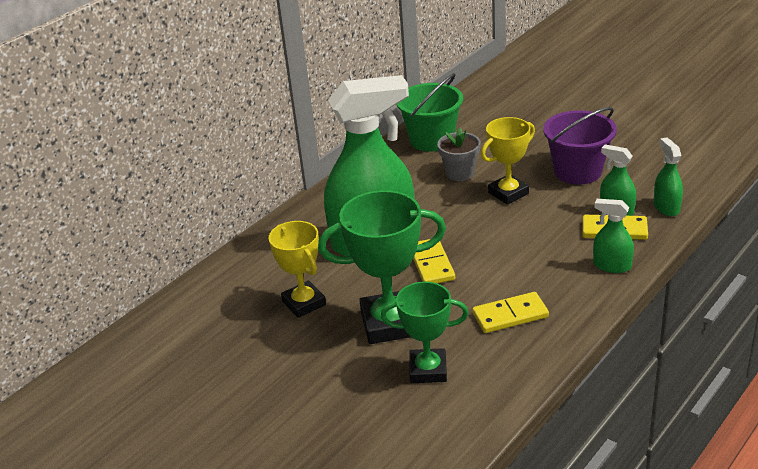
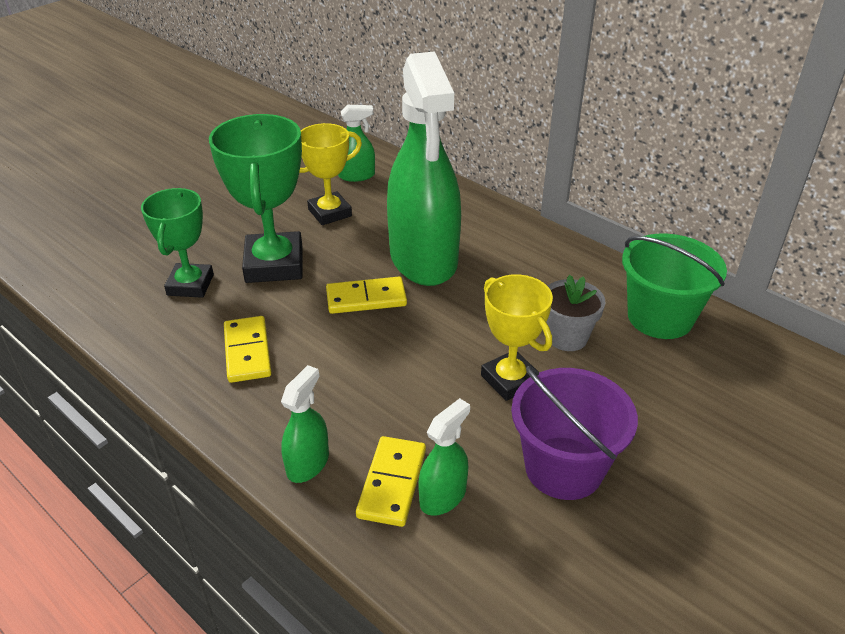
camera: 90 degrees right, 5 degrees up
green spray bottle [653,137,683,216] -> green spray bottle moved to [338,105,375,182]

